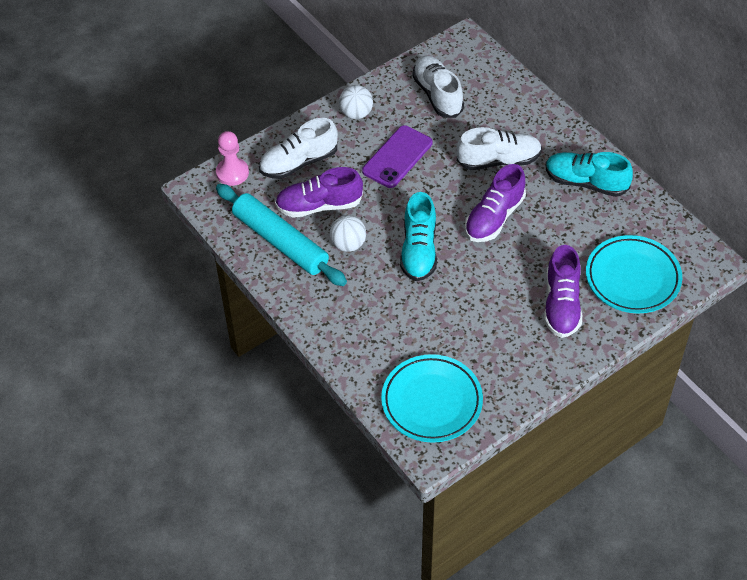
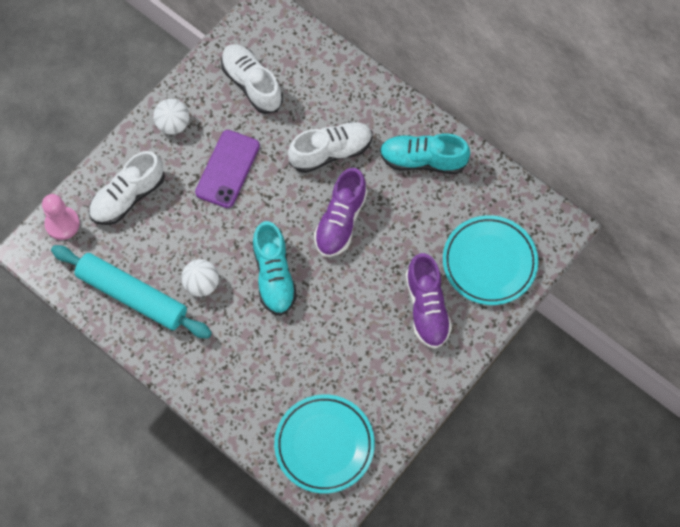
camera: 15 degrees left, 15 degrees up
purple shoe [275,167,363,218] -> none

